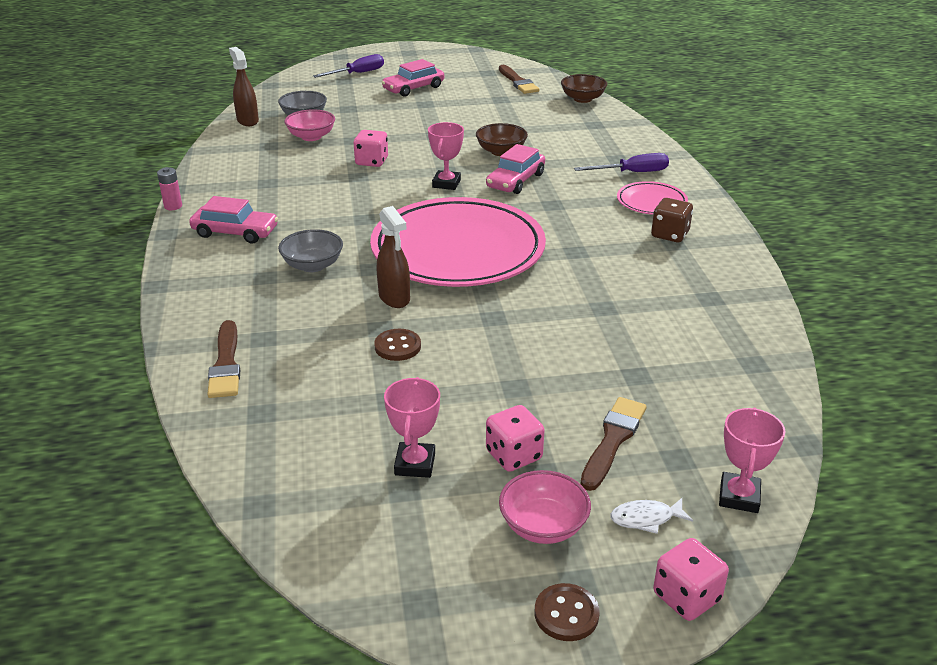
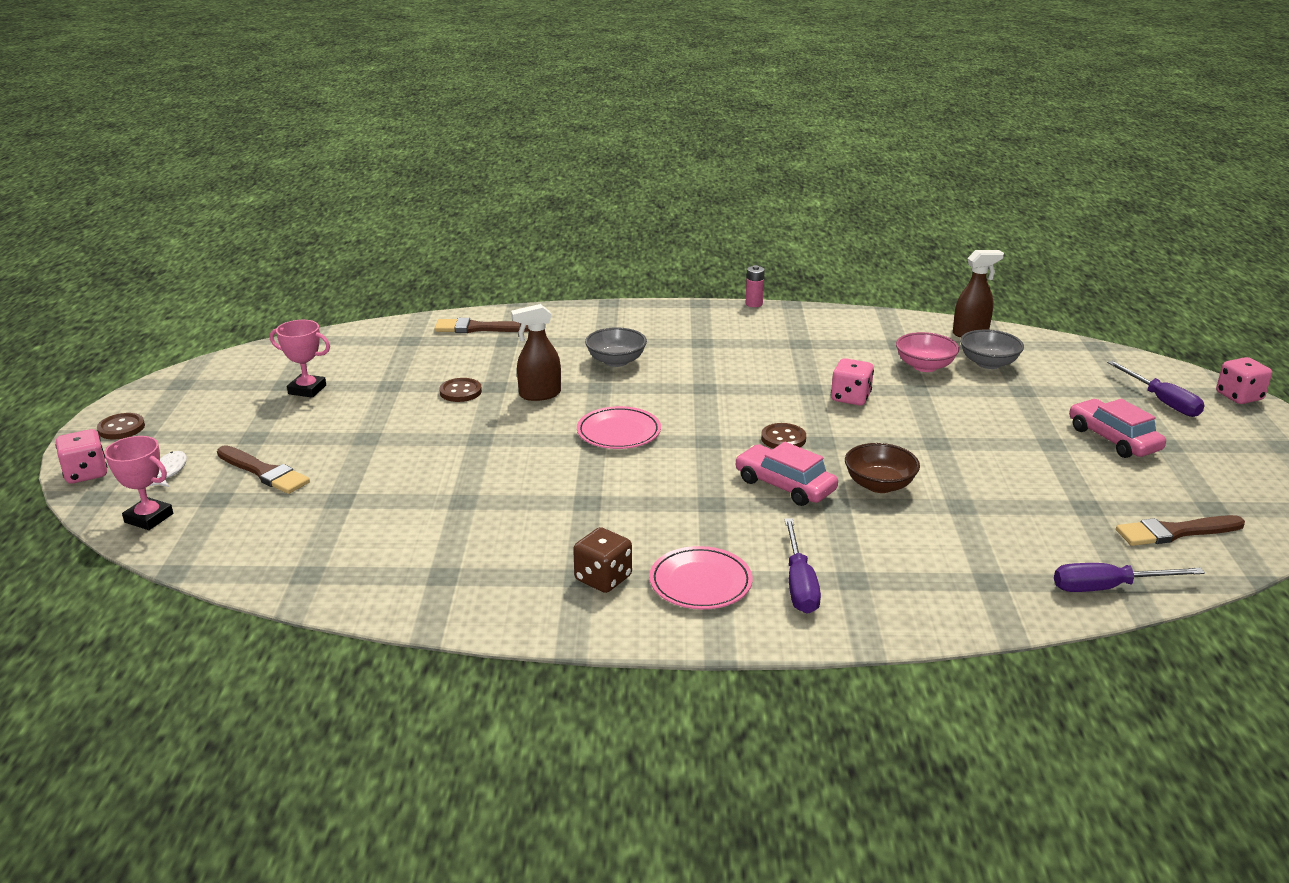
camera: 100 degrees right, 5 degrees down
pink car [189,196,278,244] -> none
pink plate [370,197,546,287] -> pink plate [577,406,661,449], size x0.44
pink trophy [428,122,464,190] -> brown button [761,423,806,448]
pink dice [486,405,544,472] -> pink dice moved to [1216,357,1272,404]
pink bowl [499,470,591,544] -> none
brown bowl [561,74,607,103] -> purple screwdriver [1054,563,1205,592]

